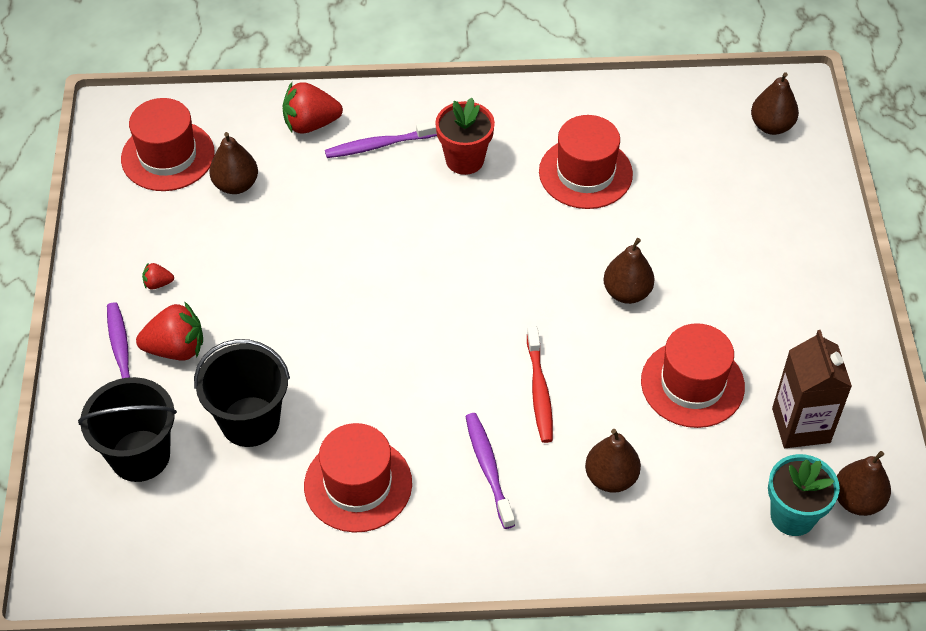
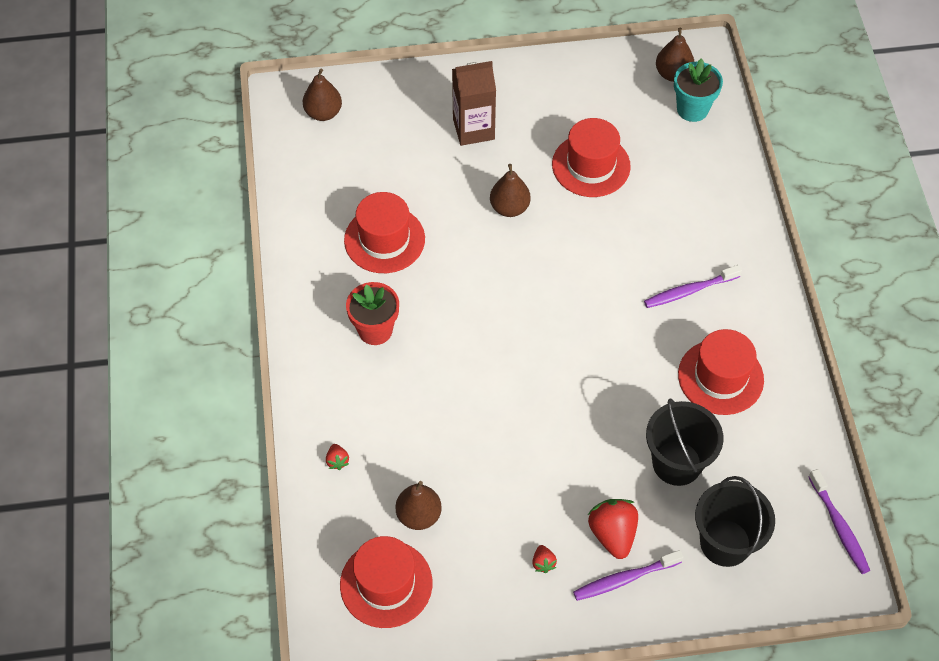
camera: 95 degrees left, 5 degrees up
red strawberry [283,82,343,134] -> red strawberry [326,444,349,470], size x0.48
purple toothbrush [325,121,437,158] -> purple toothbrush moved to [809,469,870,574]
red toothbrush [527,326,553,443] -> none
brown pear [585,429,641,493] -> none
brown carton [772,330,852,448] -> brown carton moved to [452,61,496,146]

